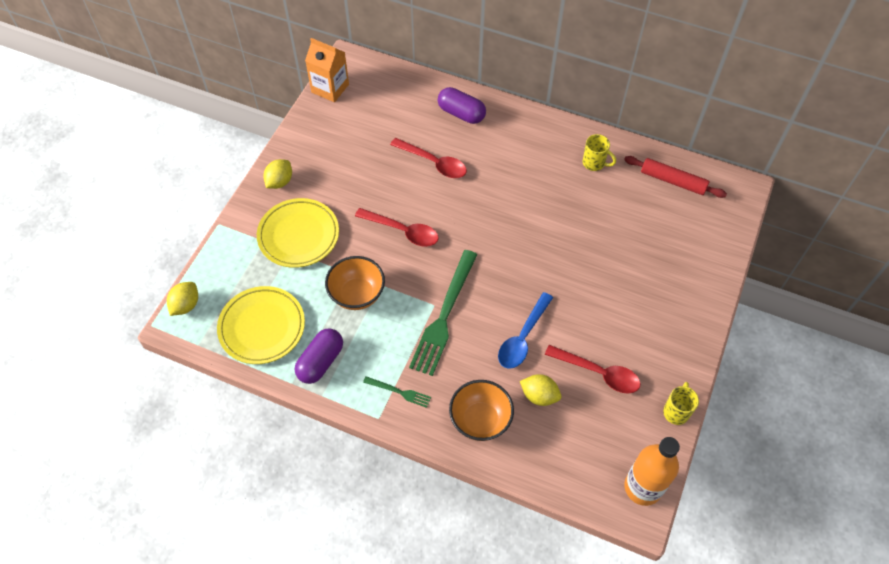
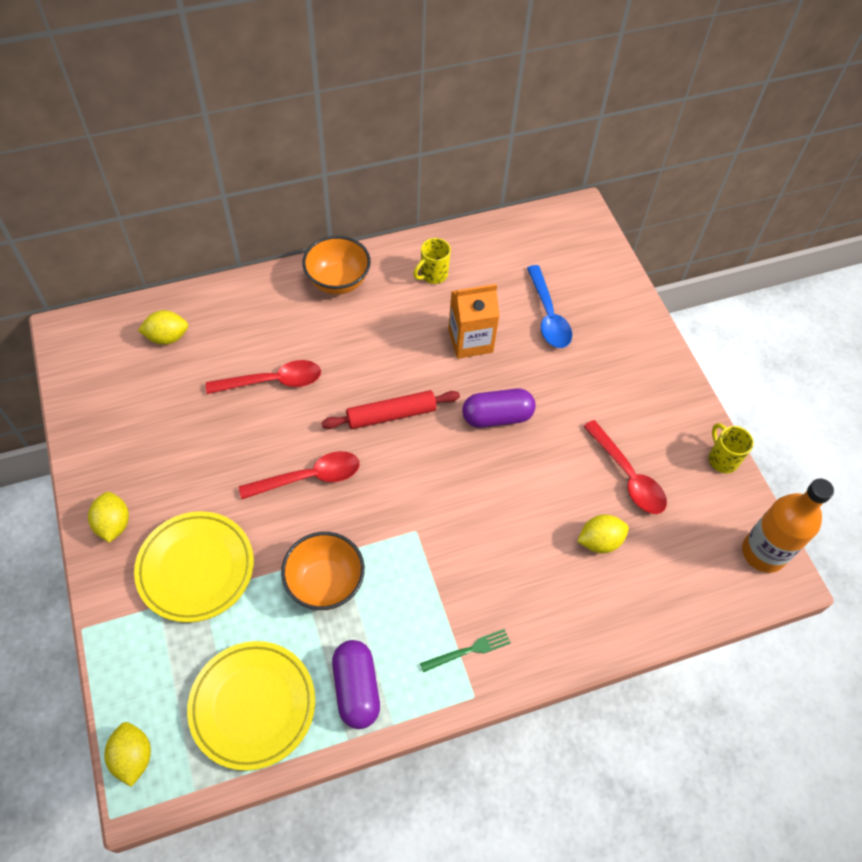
camera: 45 degrees left, 0 degrees up
orange carton [305,38,349,102] -> orange carton moved to [448,284,500,359]
green fork [409,250,478,376] -> none
purple capsule [438,87,486,124] -> purple capsule moved to [462,388,536,428]
orange bowl [449,380,514,441] -> orange bowl moved to [302,236,371,295]
blue spoon [498,292,553,369] -> blue spoon moved to [527,265,572,348]
red spoon [545,345,641,394] -> red spoon turned 75 degrees clockwise [583,420,667,514]
yellow mug [583,134,616,171] -> yellow mug turned 150 degrees clockwise [413,238,451,284]
red rolling pin [624,156,727,198] -> red rolling pin moved to [321,390,460,429]
none -> yellow lemon [138,310,188,345]

